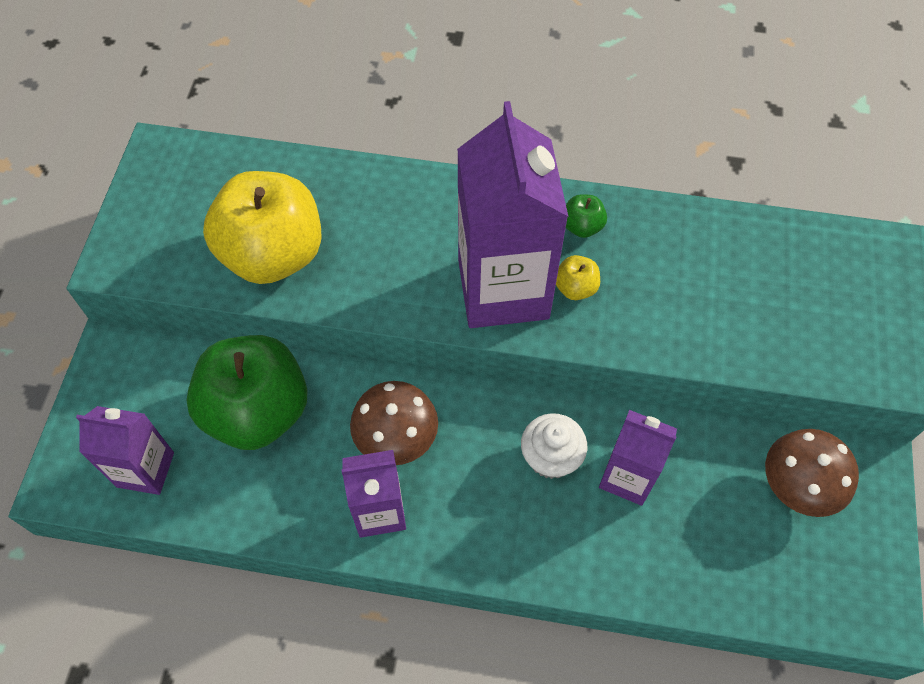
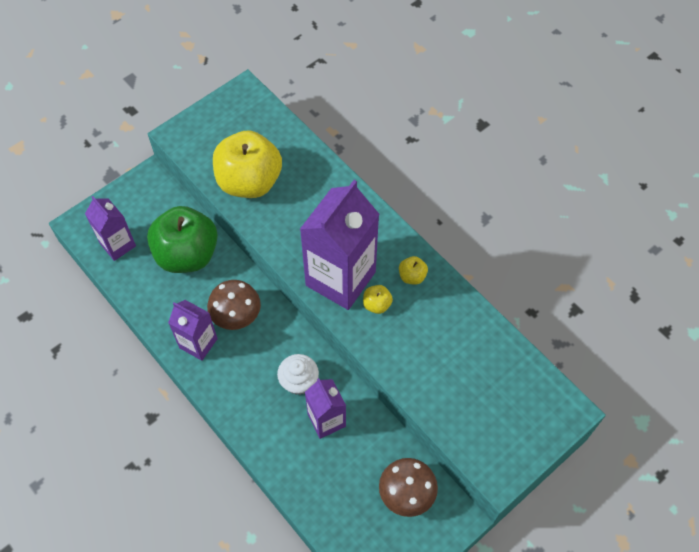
camera: 40 degrees right, 0 degrees up
green apple [566,194,607,238] -> yellow apple [399,256,428,285]

